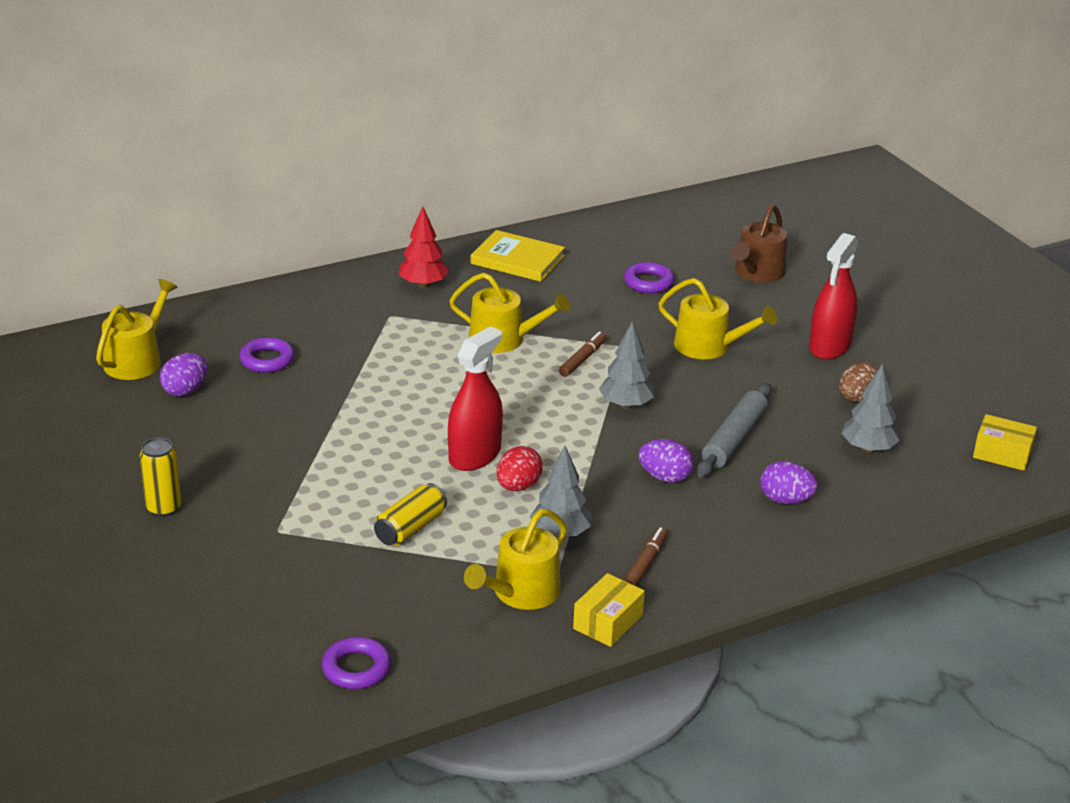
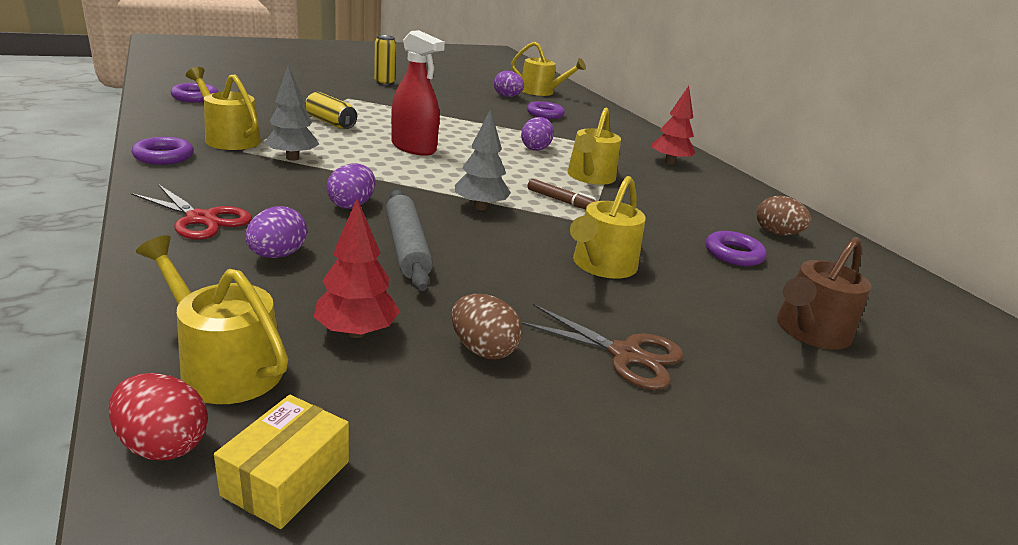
camera: 90 degrees right, 5 degrees down
yellow book [471,230,565,282] -> none
red egg [496,446,543,491] -> red egg moved to [109,373,208,460]
yellow box [573,573,645,647] -> purple ring [132,137,194,165]
brown marker [624,527,667,587] -> none
grey rolling pin [697,383,771,477] -> grey rolling pin turned 45 degrees clockwise [386,190,433,291]
brown watering can [731,204,787,283] -> brown watering can turned 75 degrees counterclockwise [777,237,871,350]
red spray bottle [809,233,858,360] -> brown scissors [521,304,684,390]
grey tree [841,365,900,453] -> red tree [313,199,400,338]
none -> red scissors [131,184,252,240]
none -> yellow watering can [136,235,288,404]
none -> purple egg [521,117,554,151]
none -> brown egg [756,196,811,235]

